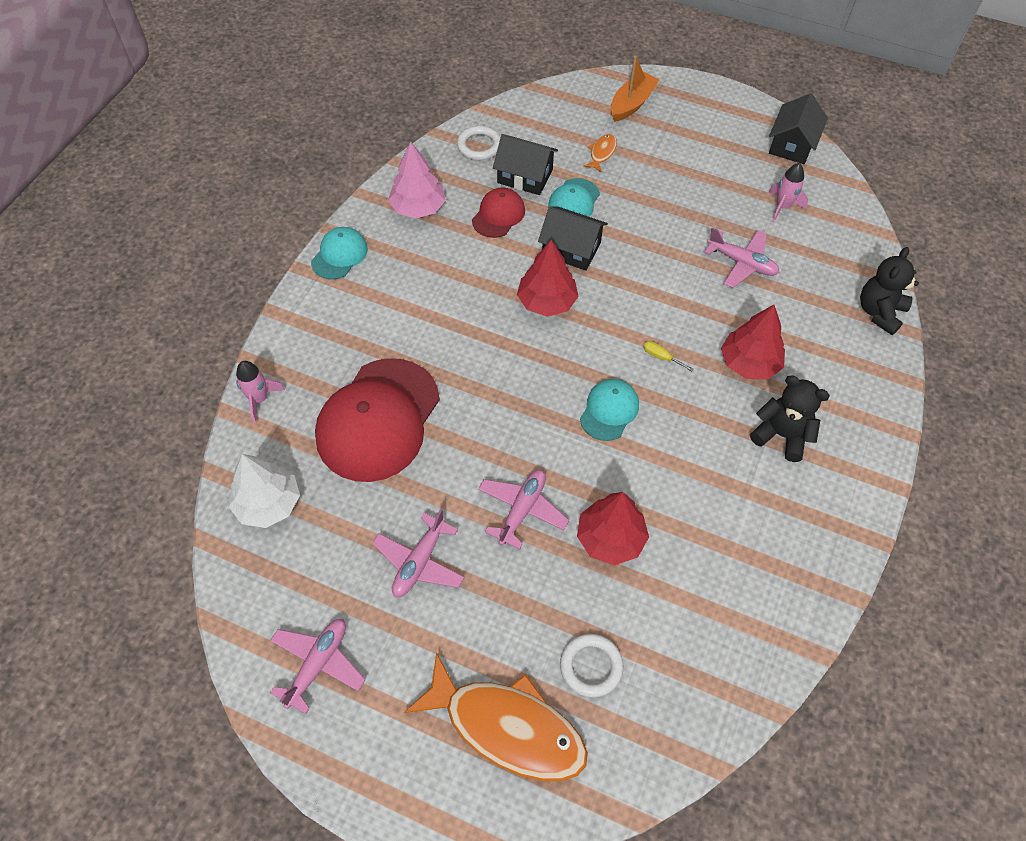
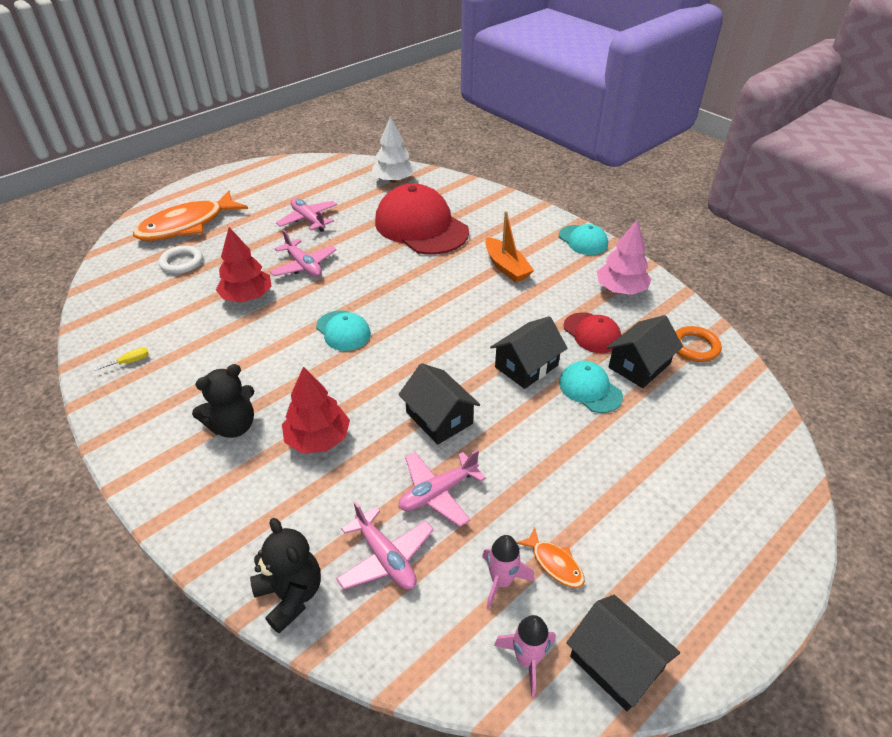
camera: 115 degrees right, 15 degrees down
pink rocket [236,361,285,423] -> pink rocket moved to [494,615,556,697]
pink plane [270,619,366,714] -> pink plane moved to [336,501,434,590]
white ring [457,126,501,160] -> orange ring [675,326,722,362]
red tree [517,240,579,317] -> none
orange fish [583,134,617,173] -> orange fish moved to [516,527,585,588]
orange boat [611,56,660,122] -> orange boat moved to [485,211,534,283]
yellow screwdriver [643,341,694,371] -> yellow screwdriver moved to [94,347,149,371]
none -> black house [398,363,480,445]

